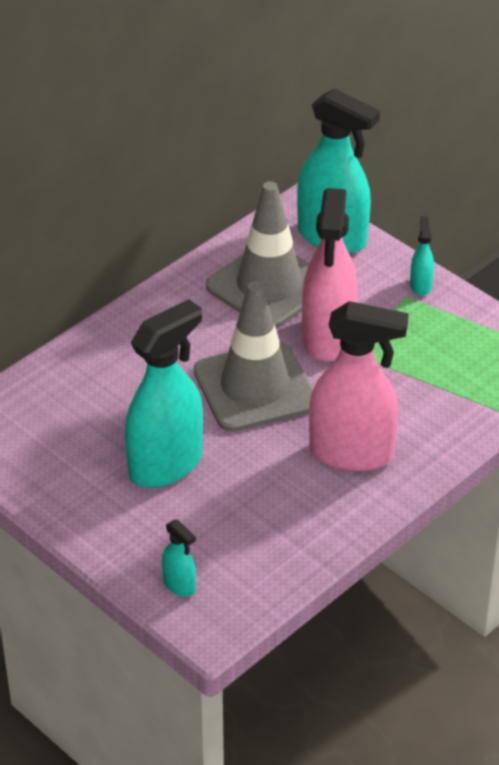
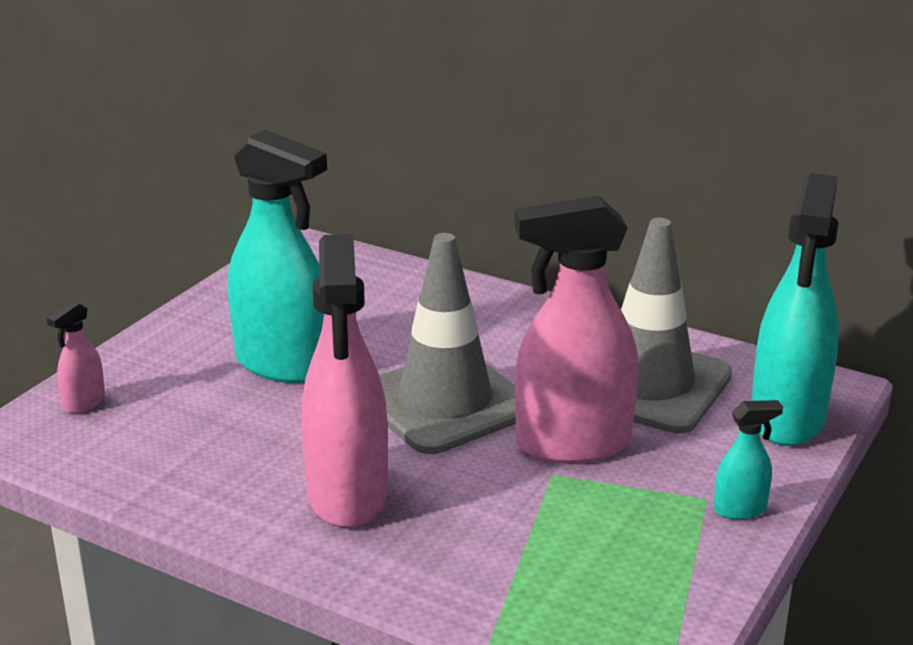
camera: 75 degrees right, 15 degrees down
turquoise spray bottle [162,519,196,597] -> pink spray bottle [47,301,105,414]

